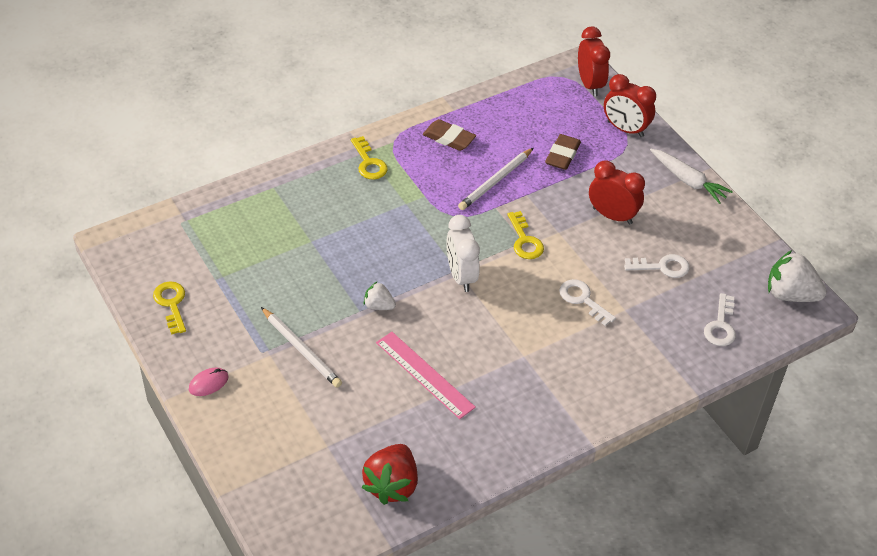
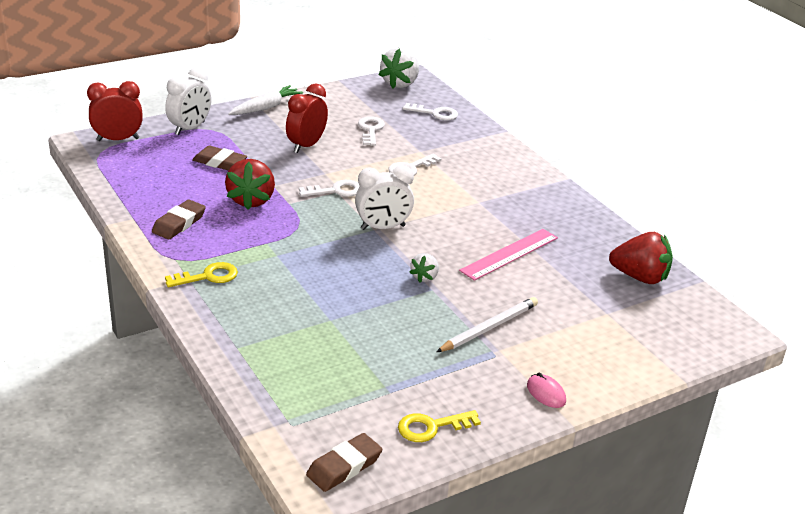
camera: 90 degrees left, 15 degrees down
white pencil [458,148,533,210] -> red strawberry [225,159,275,210]
yellow key [508,211,544,259] -> white key [299,180,360,197]
red clock [604,74,656,137] -> white clock [165,67,212,135]
none -> brown eraser [306,433,382,492]

